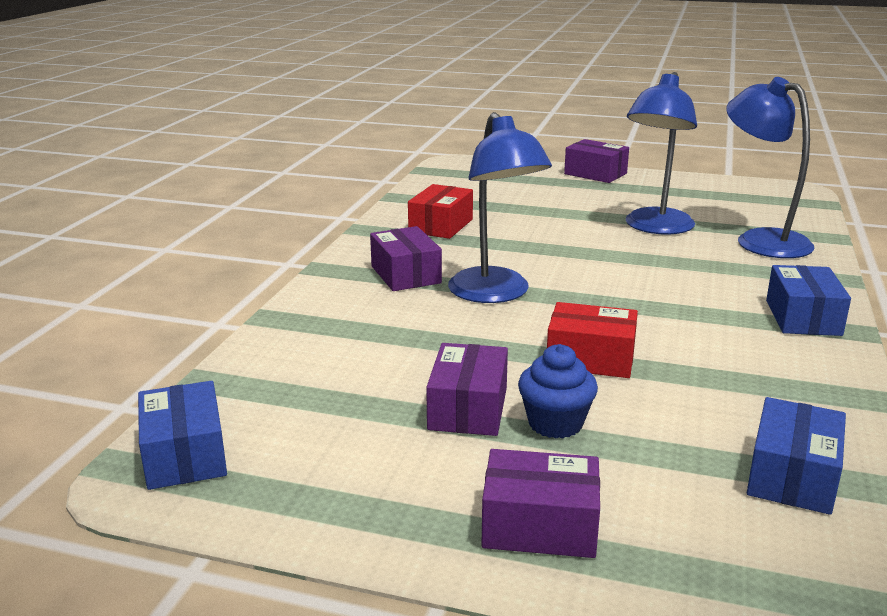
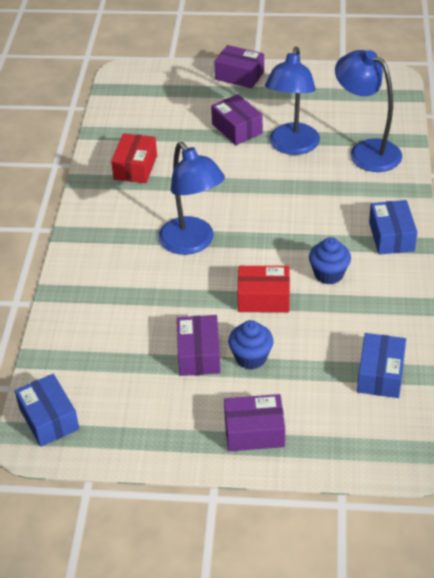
camera: 10 degrees left, 20 degrees up
purple box [370,226,442,291] -> purple box moved to [211,94,263,145]
none -> blue cupcake [309,237,351,284]

